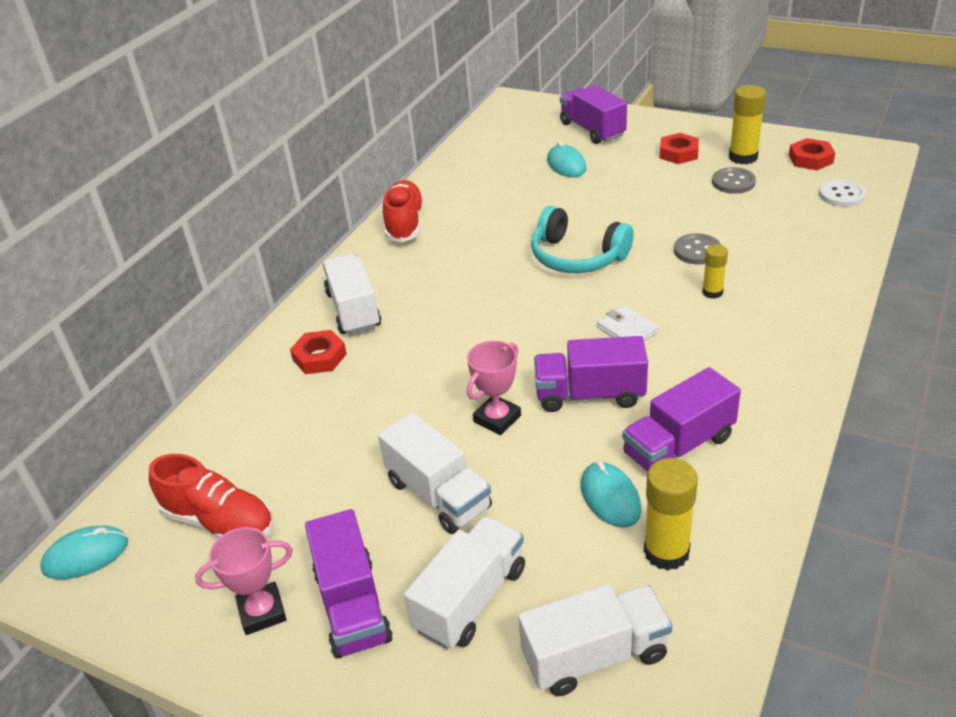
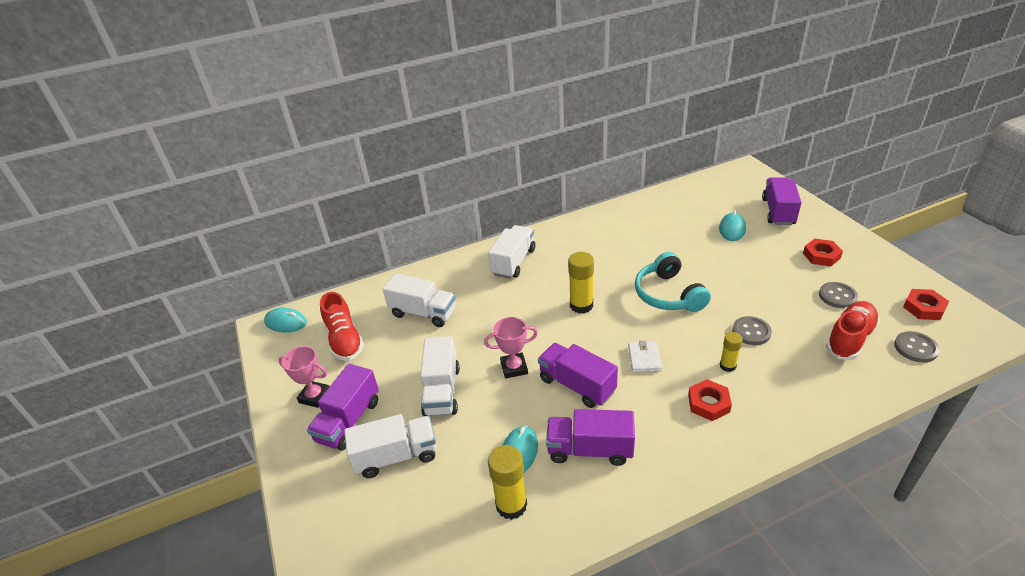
camera: 40 degrees right, 0 degrees up
red nut [290,330,347,374] -> red nut moved to [688,379,732,421]
red shoe [383,180,424,243] -> red shoe moved to [826,301,880,360]
white truck [518,584,672,696] -> white truck moved to [383,274,456,327]
yellow glue stick [729,85,766,164] -> yellow glue stick moved to [568,252,594,314]
white button [819,179,866,207] -> grey button [894,331,940,362]

